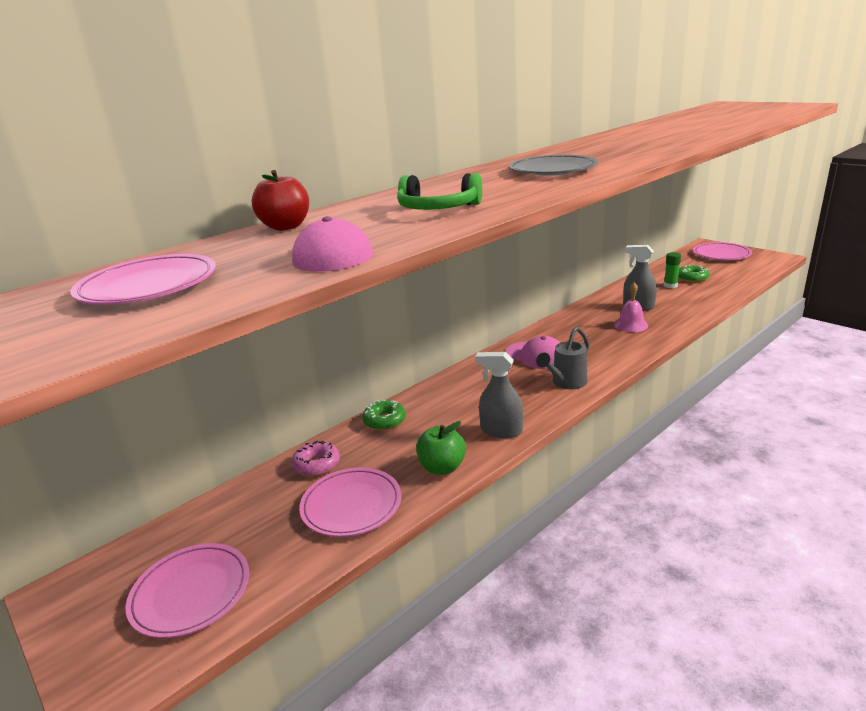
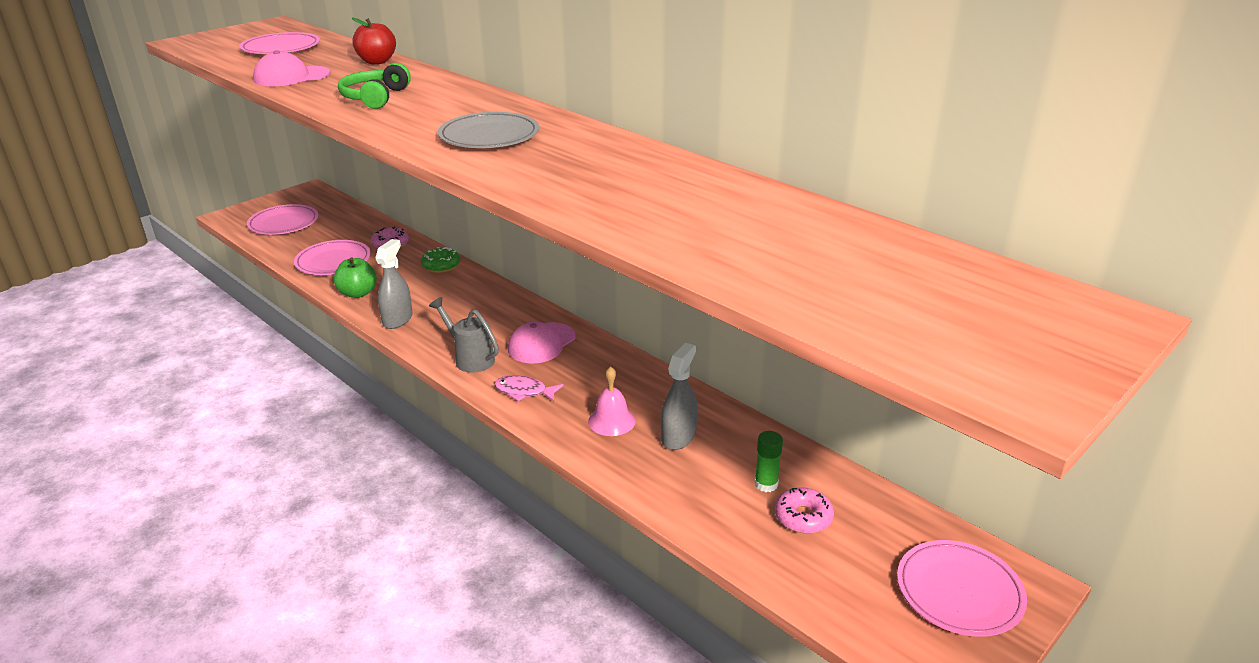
camera: 85 degrees right, 5 degrees up
green donut [678,265,710,283] -> pink donut [775,487,834,534]
none -> pink fish [494,375,563,401]

